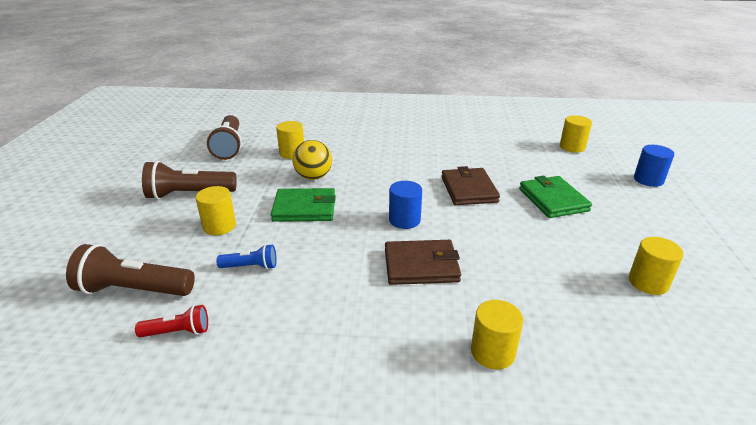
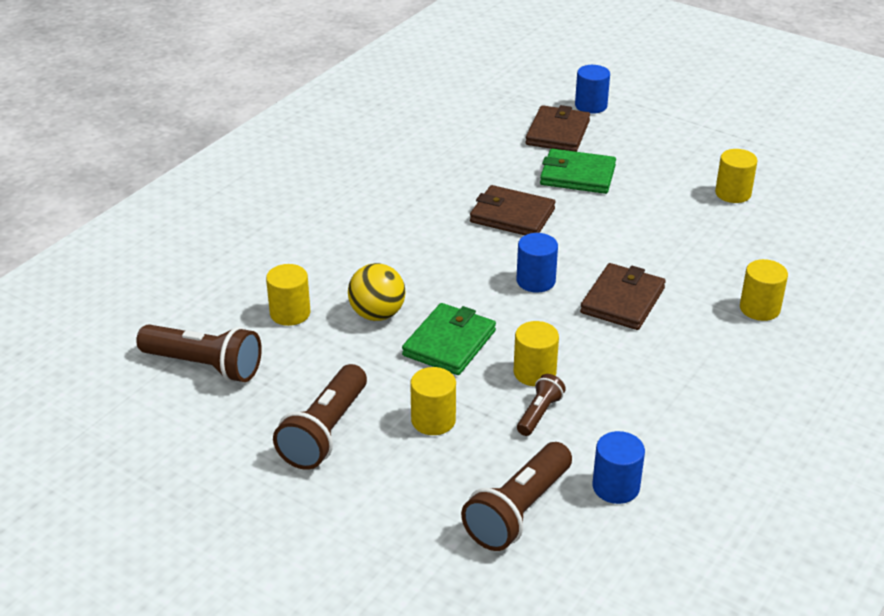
camera: 60 degrees left, 5 degrees up
red flashlight [135,305,208,337] -> blue cylinder [593,431,645,504]
blue flashlight [216,244,277,270] -> brown flashlight [517,374,566,436]
yellow cylinder [560,115,592,153] -> yellow cylinder moved to [514,321,559,386]
none -> brown wallet [526,105,590,152]

